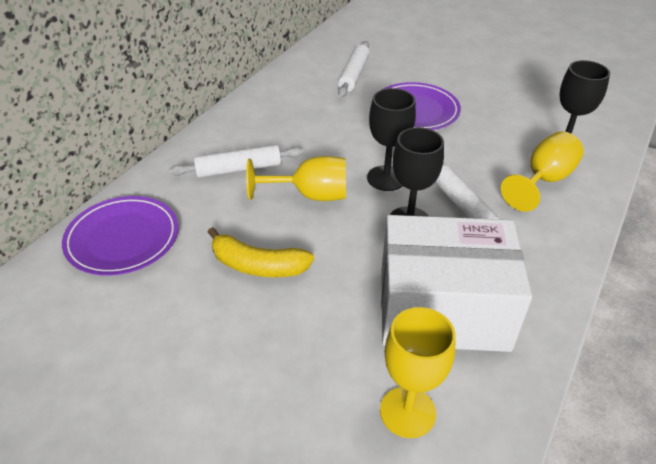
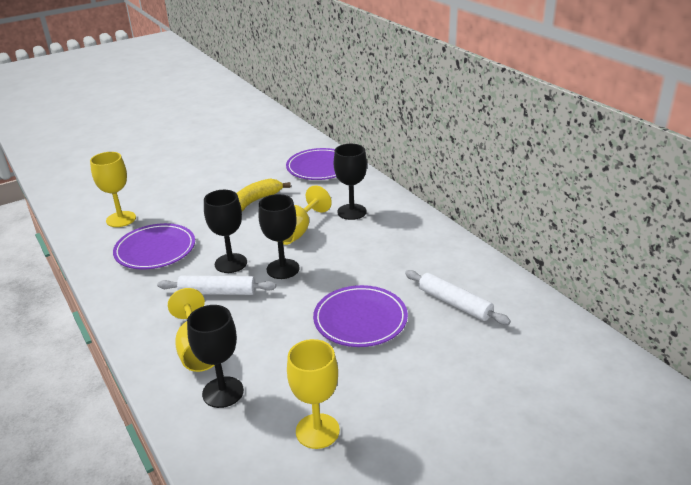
camera: 120 degrees right, 10 degrees down
white rolling pin [169,145,304,178] -> black goblet [334,144,367,220]
white box [381,215,532,352] -> purple plate [113,223,195,269]
none -> yellow goblet [287,339,340,449]

